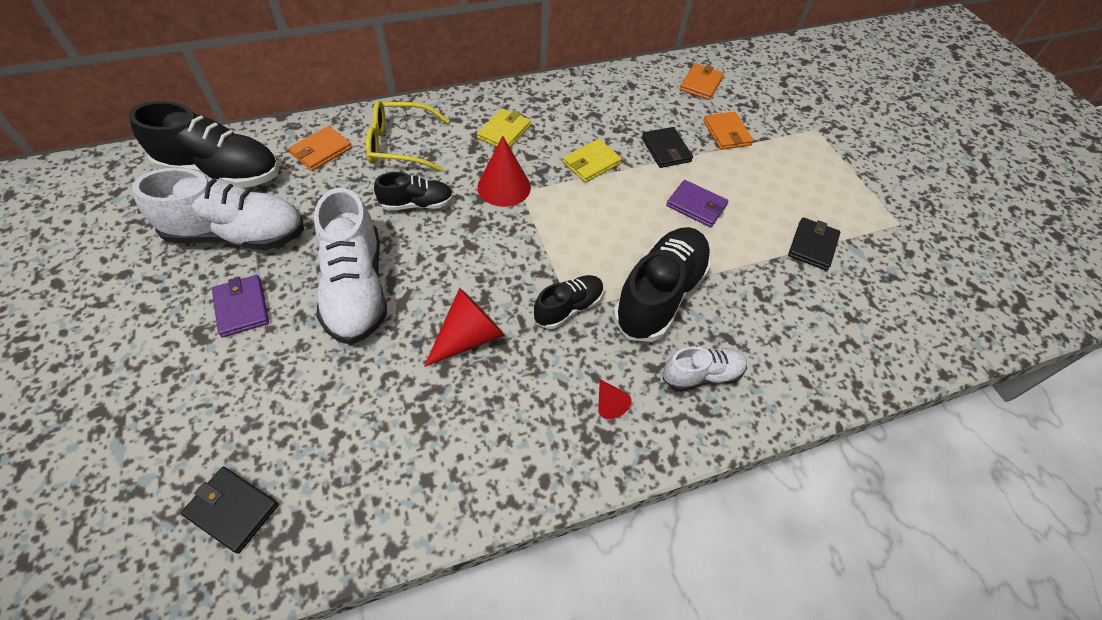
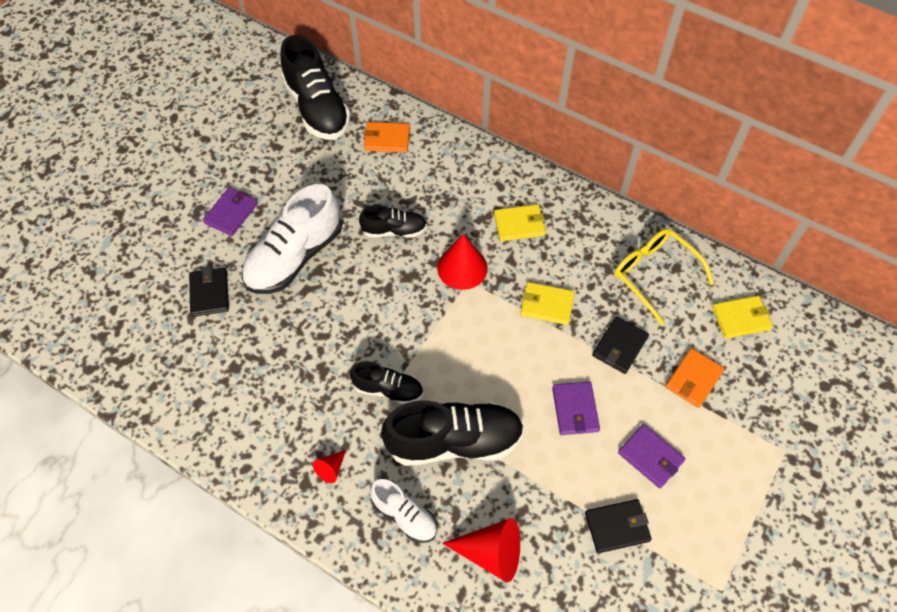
camera: 55 degrees right, 5 degrees up
white shoe [132,168,304,250] -> none
black wallet [181,467,279,554] -> black wallet moved to [189,267,229,317]
yellow glasses [366,100,449,172] -> yellow glasses moved to [614,228,714,325]
black shoe [374,172,453,210] -> black shoe turned 45 degrees counterclockwise [359,205,427,238]
red cone [424,288,505,367] -> red cone moved to [442,518,520,582]
orange wallet [680,63,724,100] -> yellow wallet [712,296,773,339]
none -> purple wallet [618,424,686,488]

